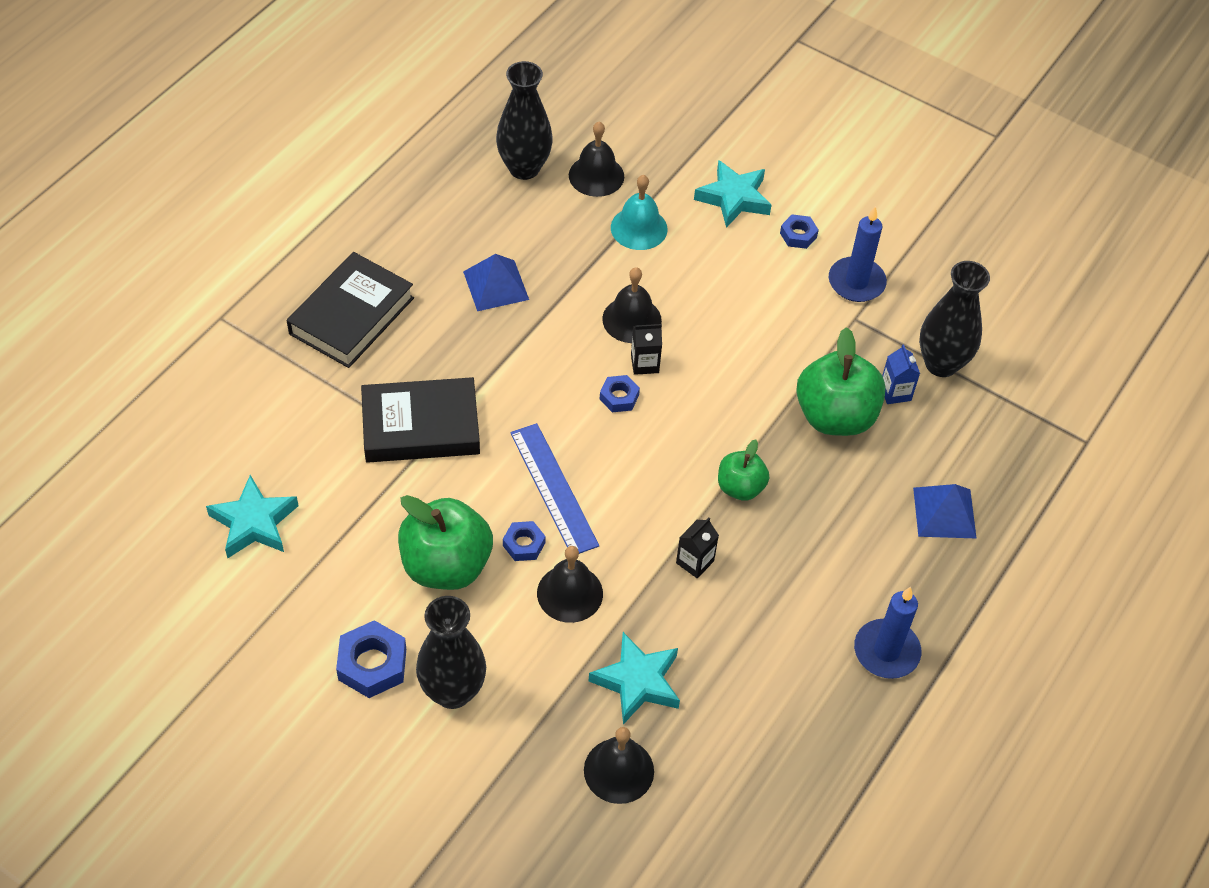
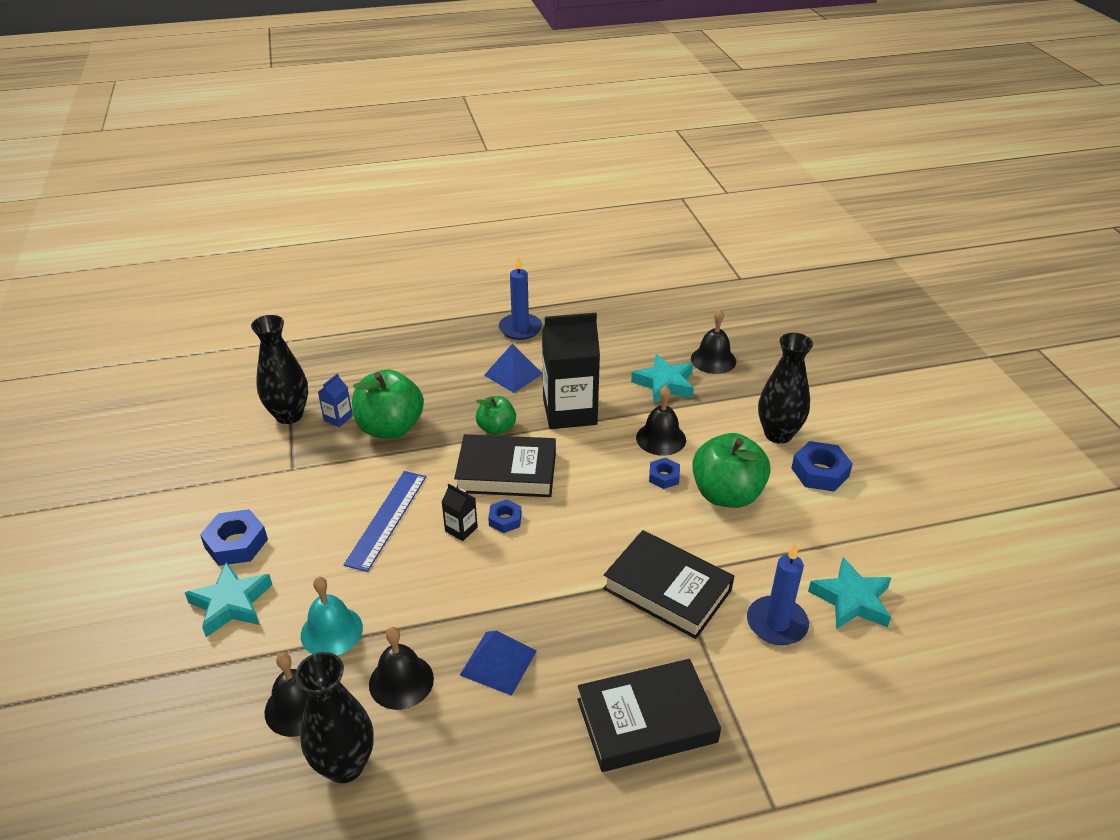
camera: 135 degrees left, 15 degrees down
blue ruler [510,423,599,554] -> blue ruler moved to [344,471,426,572]
black bell [602,267,662,343] -> black bell moved to [369,627,434,710]
black carton [676,518,719,579] -> black carton [542,313,600,429], size x2.34
blue nut [780,214,819,249] -> blue nut [200,509,268,566], size x1.67
blue candle [829,206,887,302] -> blue candle moved to [747,543,809,645]
blue pyramid [913,484,977,539] -> blue pyramid moved to [484,344,543,393]
none -> black book [454,434,556,497]

